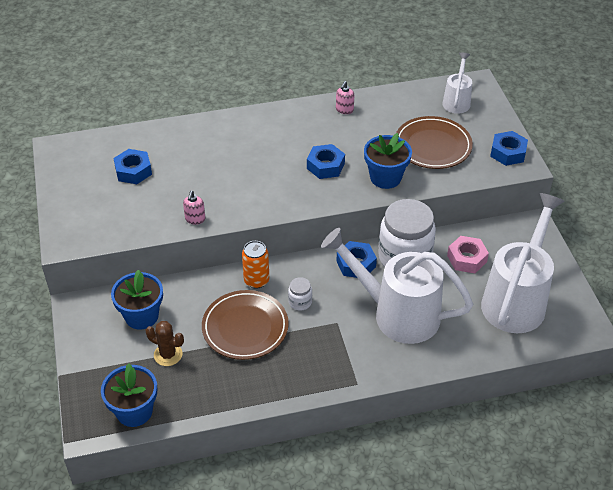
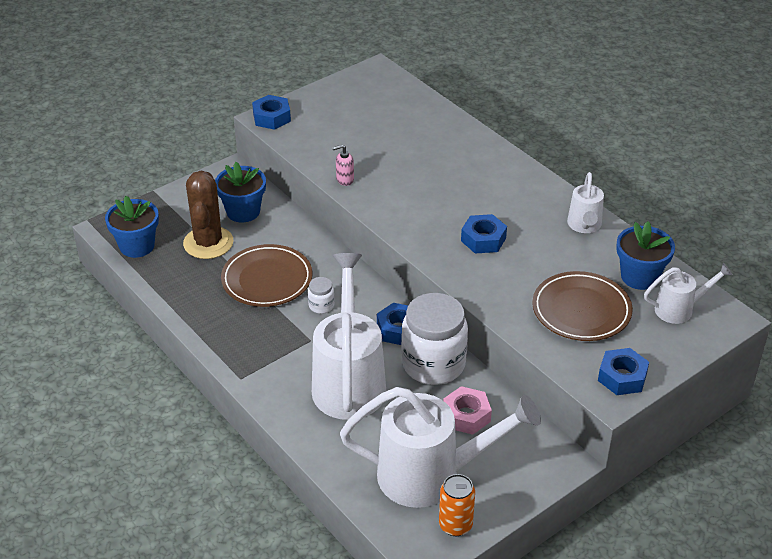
camera: 65 degrees right, 5 degrees down
blue nut [113,149,152,184] -> blue nut moved to [252,95,291,130]
brown cactus [146,321,184,366] -> brown cactus [183,171,233,259], size x1.75
orange can [242,241,269,289] -> orange can moved to [439,474,475,536]
pink soap dispenser [336,81,354,114] -> white watering can [567,172,604,233]
blue flower pot [364,133,412,189] -> blue flower pot moved to [616,221,675,290]

